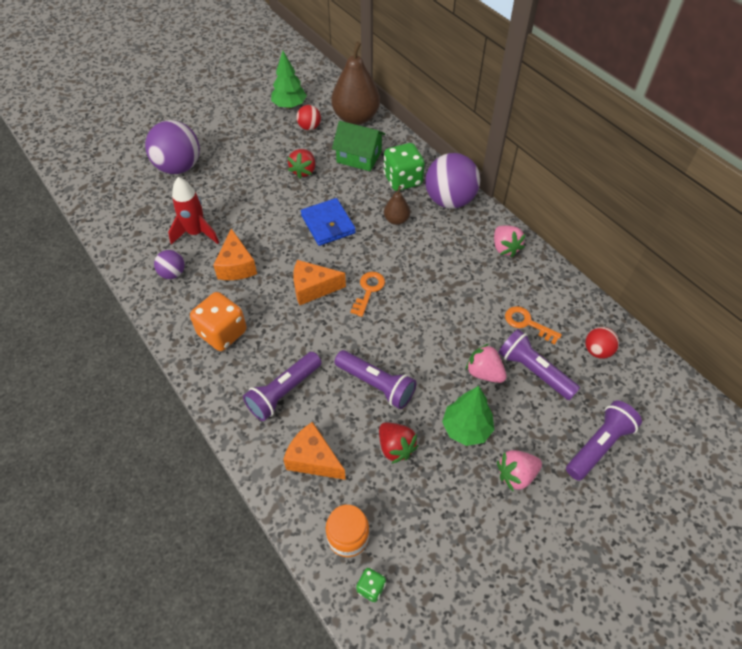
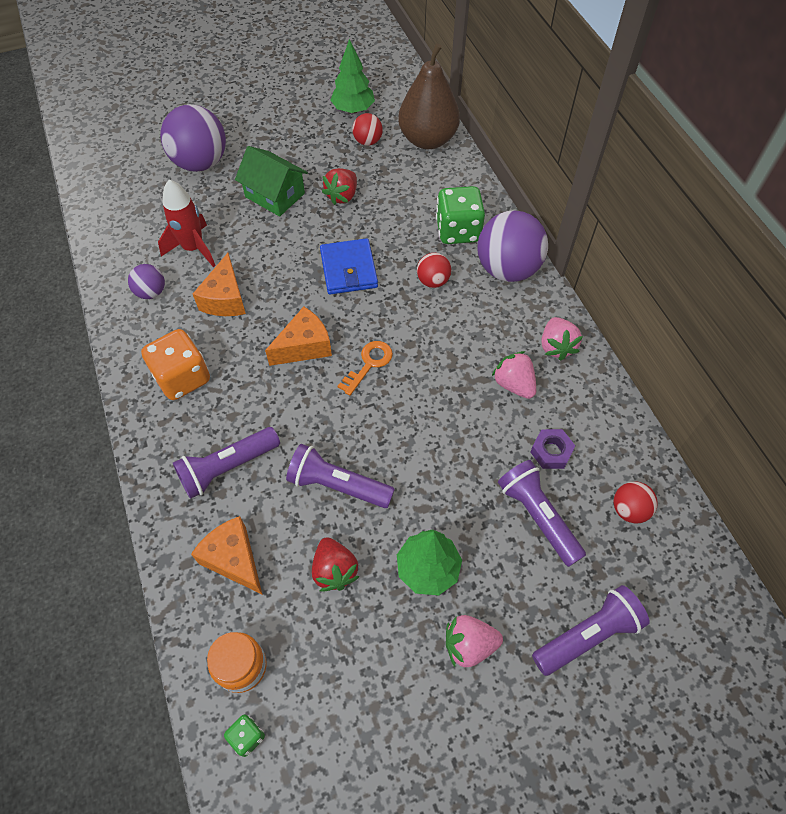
camera: 15 degrees right, 5 degrees up
orange cheese [293,260,346,305] -> orange cheese turned 135 degrees clockwise [265,307,332,366]
green house [332,121,385,171] -> green house moved to [235,146,308,217]
purple flashlight [335,350,416,409] -> purple flashlight turned 150 degrees clockwise [286,444,395,508]
brown pear [384,186,410,225] -> red ball [417,253,451,288]
pink strawberry [466,343,507,383] -> pink strawberry moved to [492,351,536,399]
orange key [505,306,562,344] -> purple nut [530,429,575,469]

